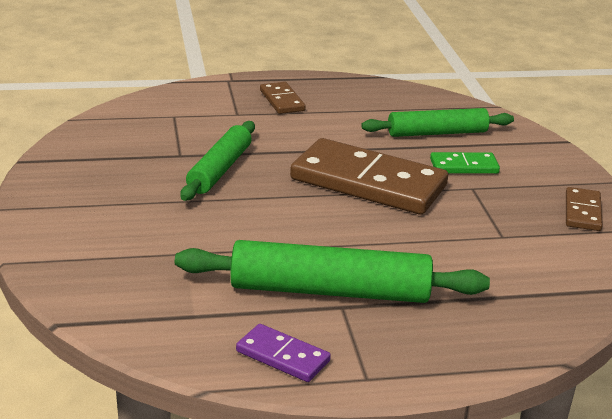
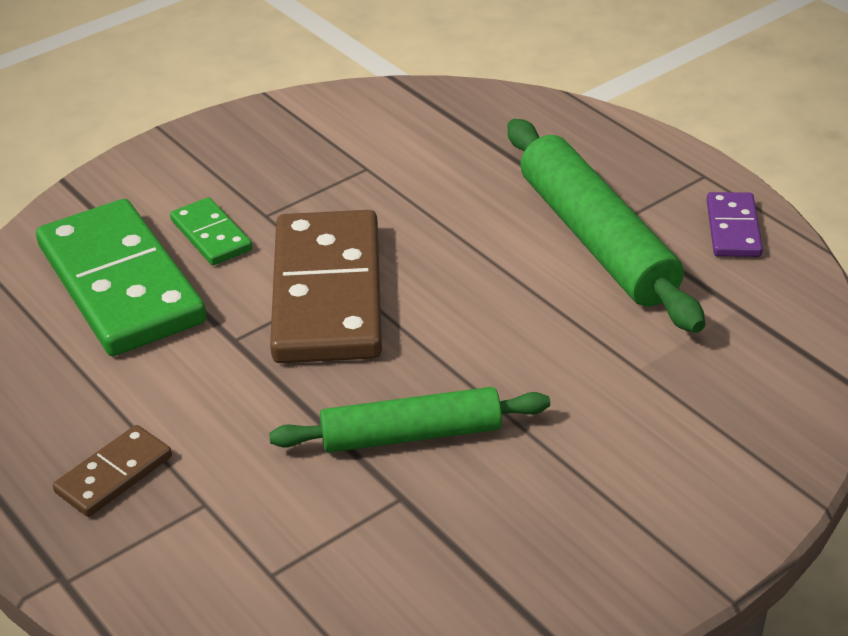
camera: 115 degrees left, 10 degrees up
green rolling pin [361,108,514,137] -> green domino [36,199,207,356]
brown domino [566,187,603,231] -> none

